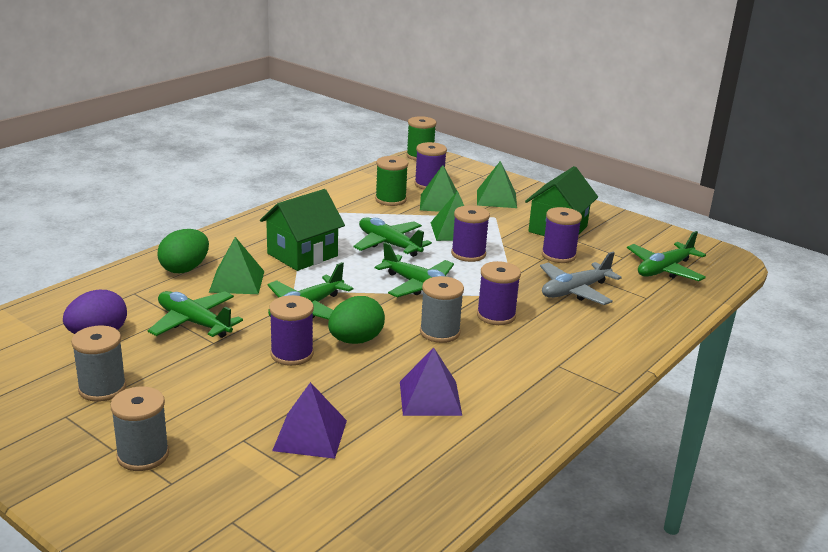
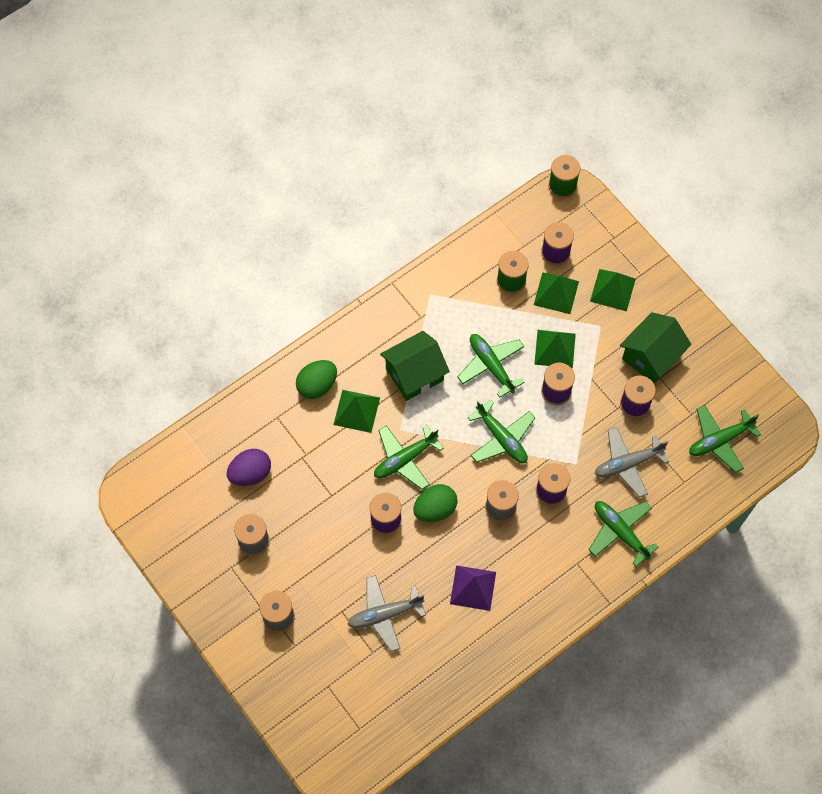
camera: 15 degrees right, 40 degrees up
green plane [148,291,243,338] -> green plane moved to [589,501,659,566]
purple pyramid [272,382,347,459] -> grey plane [347,575,426,652]

